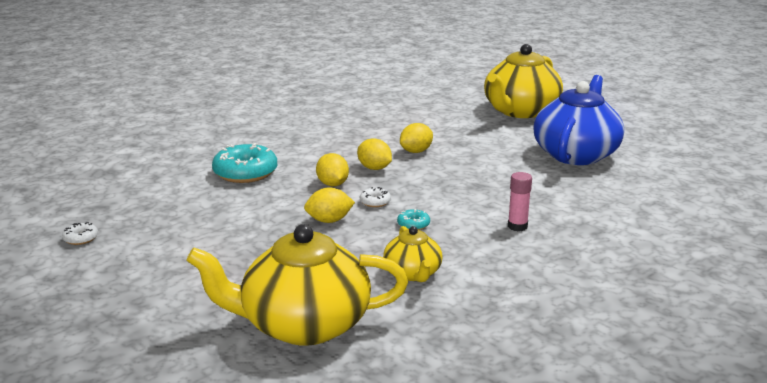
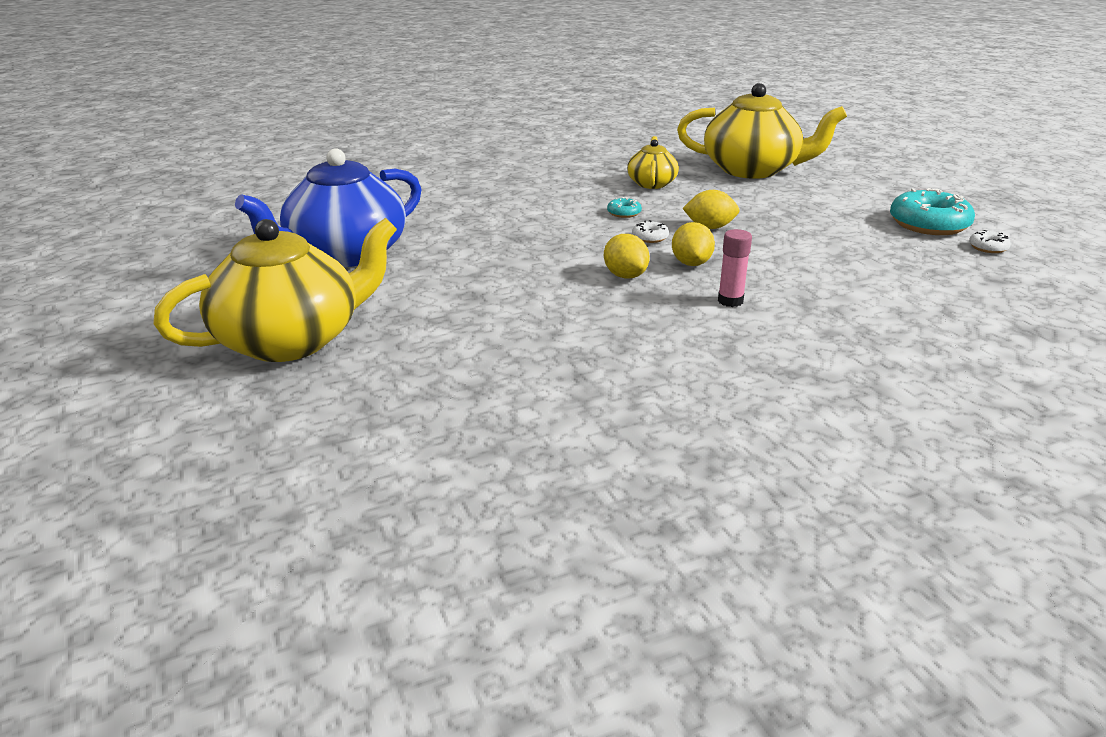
camera: 160 degrees left, 5 degrees up
turquoise donut [212,143,277,183] -> turquoise donut moved to [890,188,975,235]
yellow lemon [400,123,433,153] -> none
pink glue stick [508,172,532,231] -> pink glue stick moved to [718,229,752,307]

